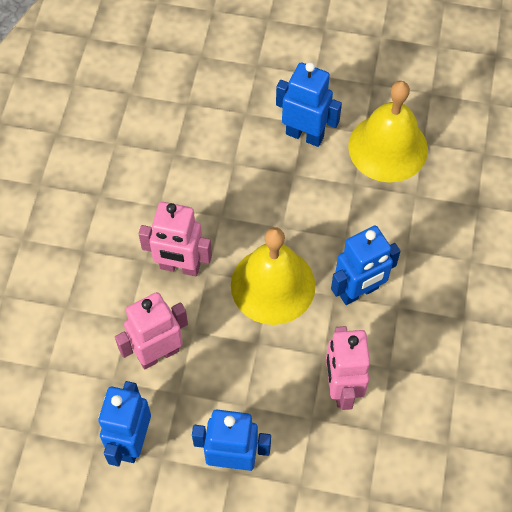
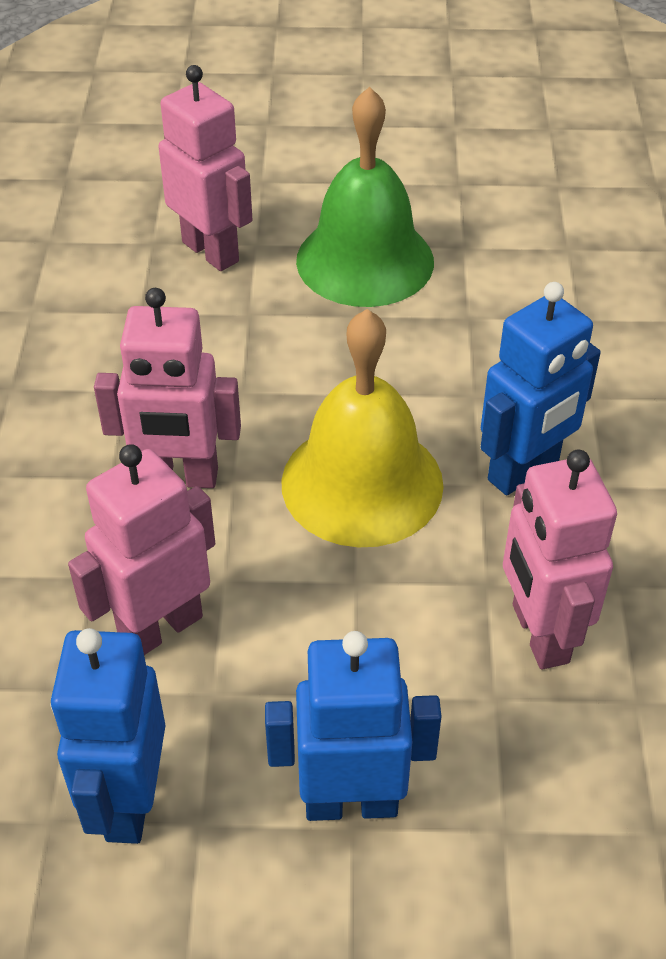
camera: 10 degrees left, 15 degrees down
blue robot [276,62,342,147] -> green bell [296,87,434,307]
yellow bell [348,81,428,182] -> none
none -> pink robot [159,65,252,271]

